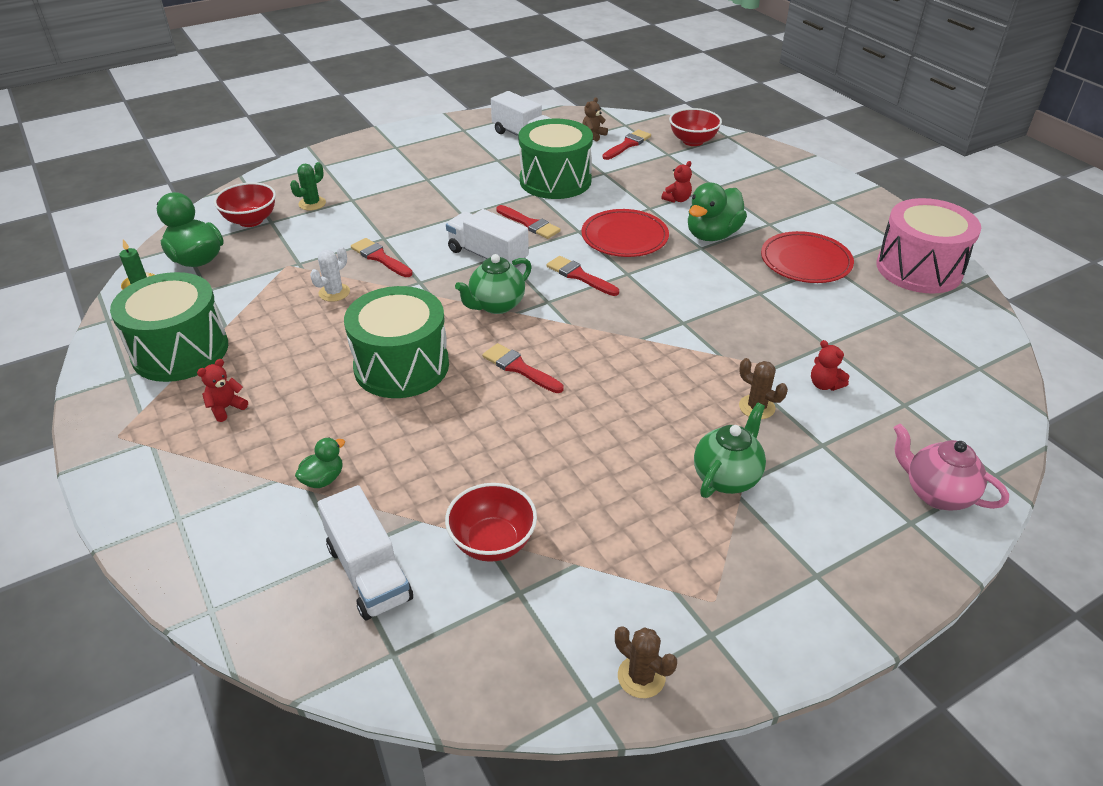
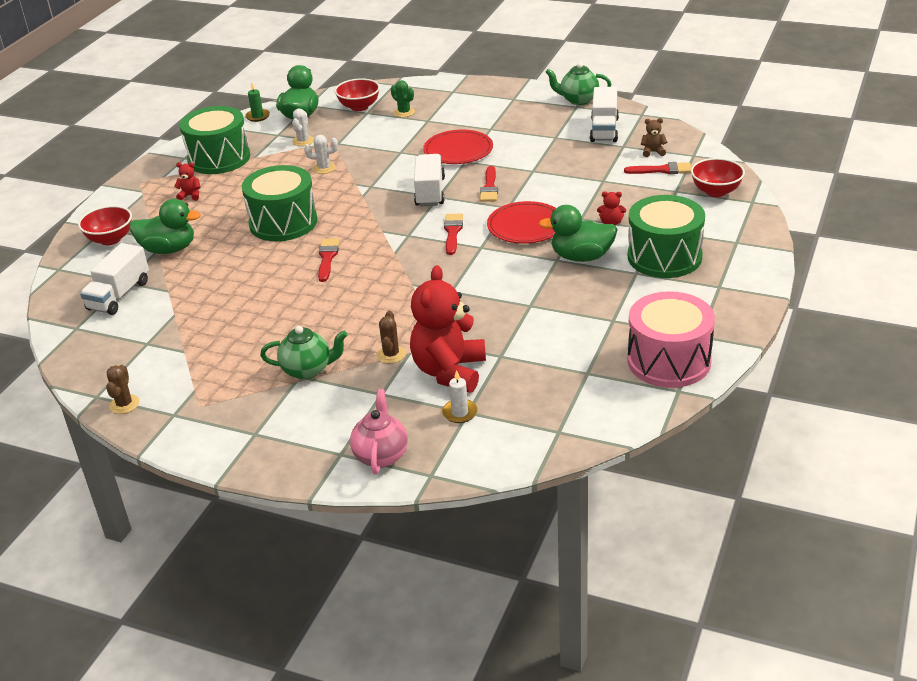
camera: 55 degrees right, 5 degrees down
green cactus [290,162,326,211] -> green cactus turned 45 degrees clockwise [391,80,415,117]
green duck [295,437,345,488] -> green duck [129,199,201,254], size x1.92
red brush [351,238,413,277] -> none
red bowl [445,483,537,562] -> red bowl moved to [78,206,132,245]
green teapot [455,254,532,314] -> green teapot moved to [545,62,612,105]
green drum [518,118,593,199] -> green drum moved to [628,195,705,278]
red plate [761,231,854,283] -> red plate moved to [423,130,493,164]
red teddy bear [811,340,849,391] -> red teddy bear [410,265,486,393], size x2.48
none -> white cactus [292,108,314,146]
none -> white candle [442,370,478,423]

